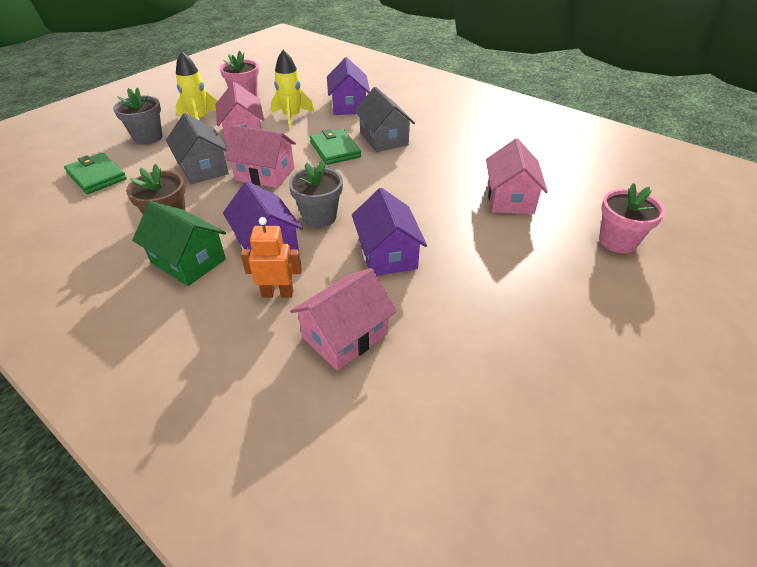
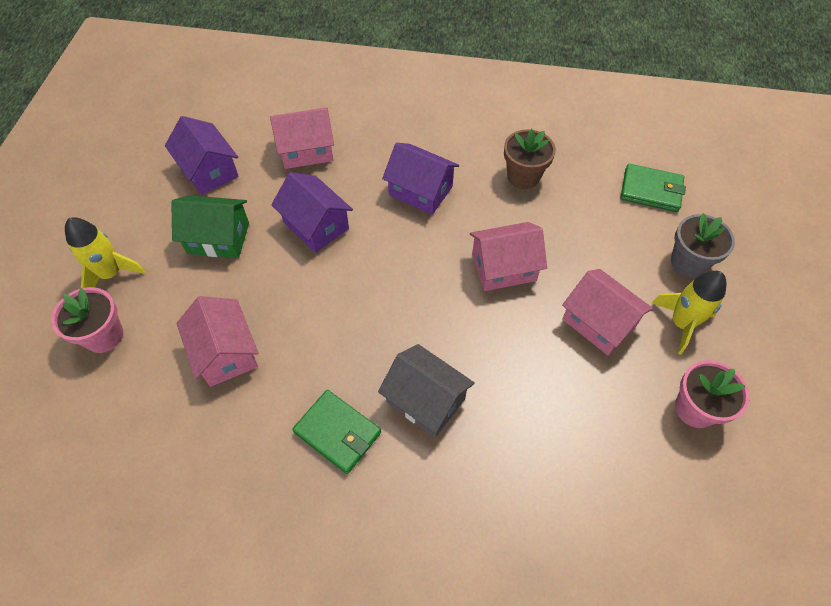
camera: 150 degrees right, 15 degrees up
green house [132,201,226,286] -> green house moved to [171,195,249,258]
grey house [166,113,229,184] -> none
orange robot [241,217,302,298] -> none
yellow rocket [271,49,314,129] -> yellow rocket moved to [65,217,146,288]
grey flower pot [289,161,343,228] -> none
pink house [290,268,397,371] -> pink house turned 60 degrees clockwise [270,107,334,169]
green wallet [310,129,361,165] -> green wallet moved to [292,390,381,474]
purple house [327,57,370,115] -> purple house moved to [165,116,239,195]

